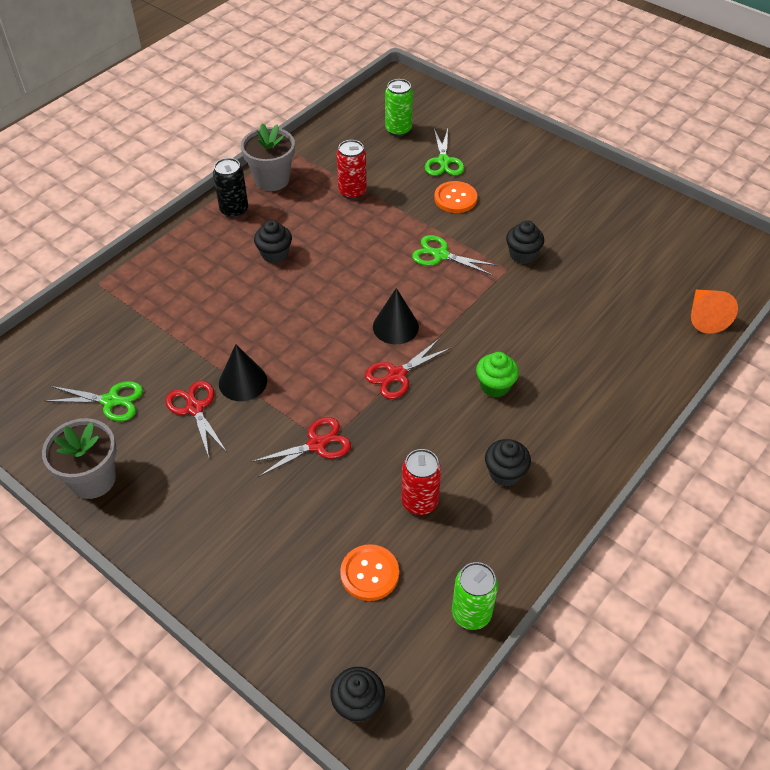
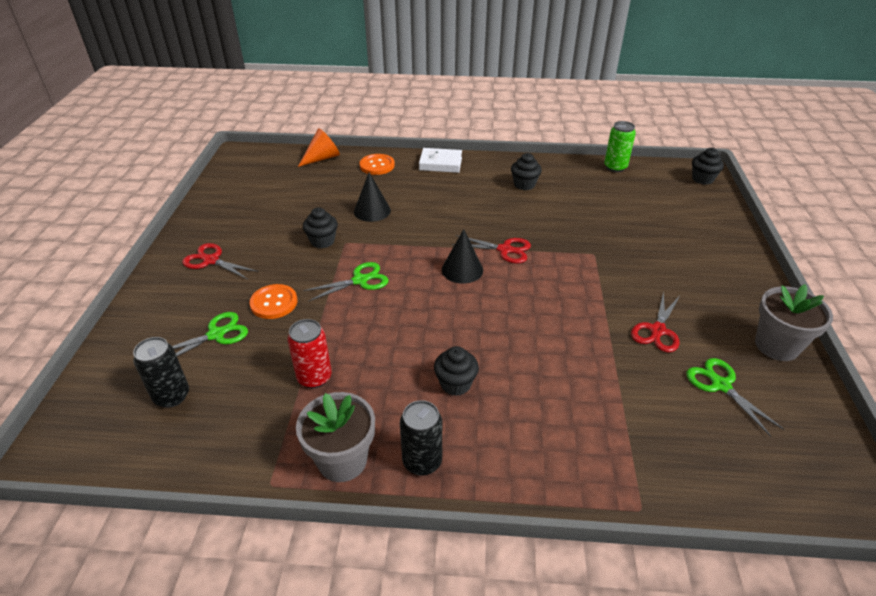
camera: 125 degrees left, 10 degrees down
black cone [219,344,267,401] -> black cone moved to [354,172,391,222]
red scissors [251,417,351,477] -> red scissors moved to [182,243,259,280]
orange button [340,544,399,601] -> orange button moved to [359,154,395,175]
green can [385,79,413,137] -> black can [133,337,189,408]
red can [401,449,441,515] -> none
green scissors [412,235,498,275] -> green scissors turned 105 degrees counterclockwise [303,262,389,302]
green cupcake [476,352,519,398] -> none
none -> white book [419,148,462,173]

